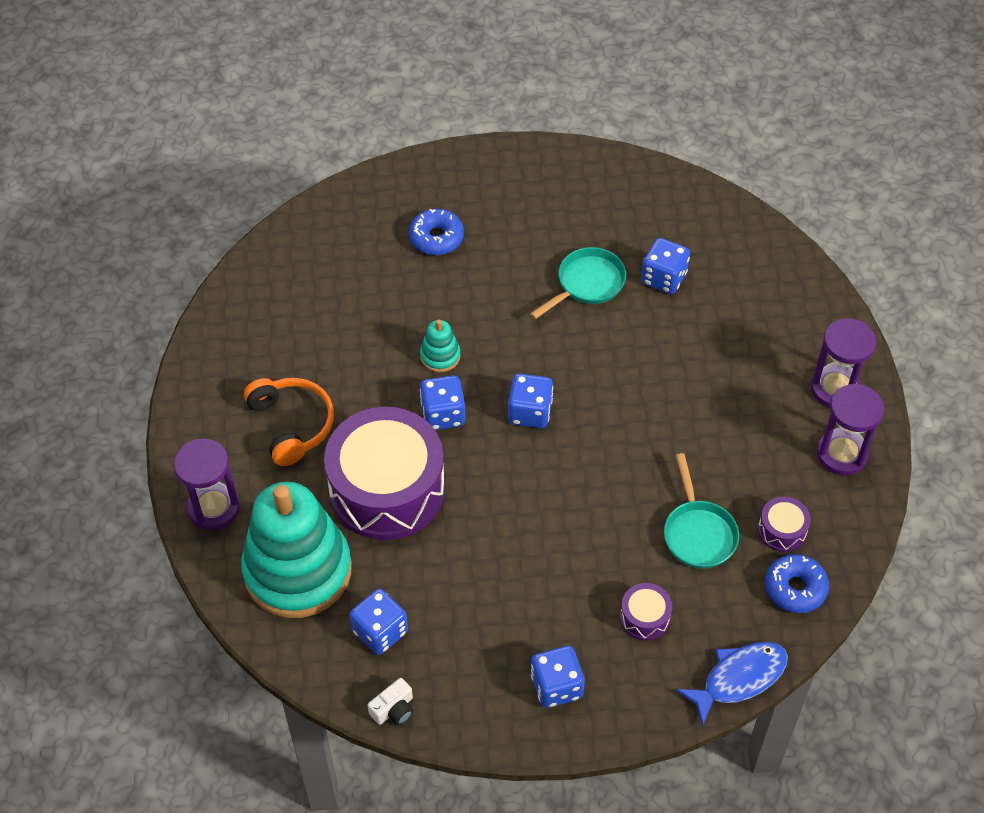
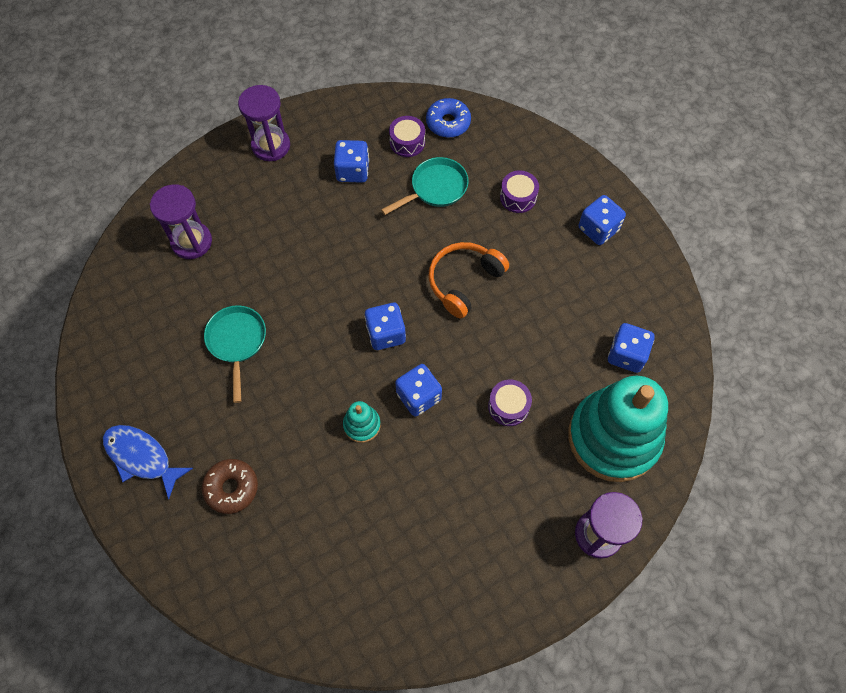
camera: 115 degrees left, 10 degrees up
orange headphones [244,378,334,466] -> orange headphones moved to [428,242,509,318]
purple drum [324,407,445,540] -> purple drum [488,380,532,426], size x0.41
white camera [368,678,413,725] -> none
blue donut [409,209,464,255] -> brown donut [202,459,258,514]
turquoise pan [530,247,626,319] -> turquoise pan turned 60 degrees clockwise [204,305,266,403]
blue dice [641,238,690,294] -> blue dice moved to [334,140,369,183]
blue fish [676,642,788,726] -> blue fish moved to [103,425,193,499]
purple hourglass [817,384,885,475] -> purple hourglass moved to [150,184,212,259]

